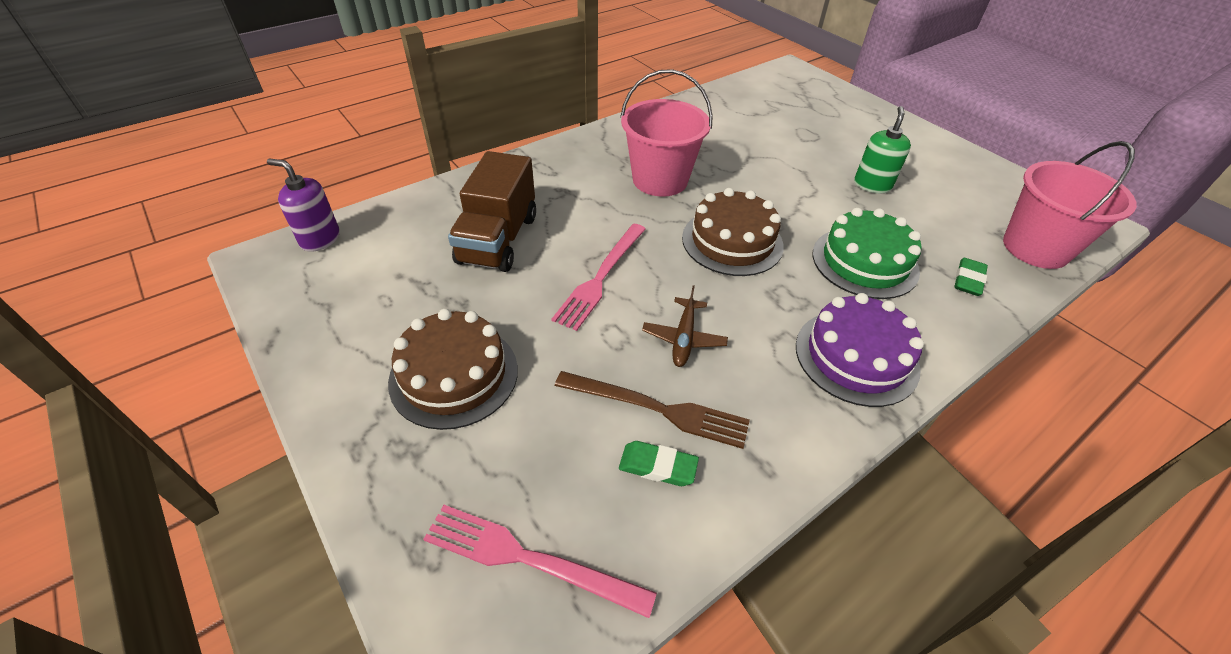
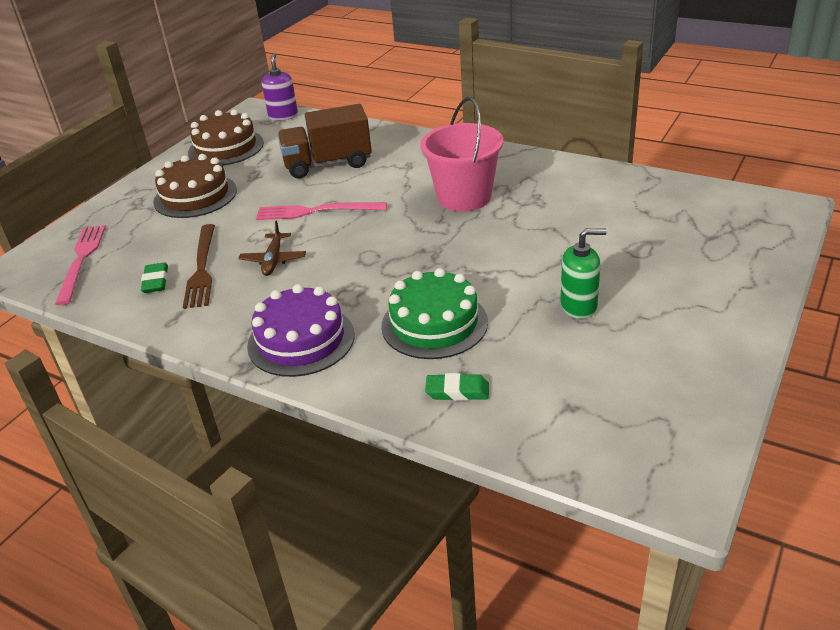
camera: 70 degrees right, 10 degrees down
brown plane [642,285,728,367] -> brown plane turned 75 degrees counterclockwise [238,221,306,276]
brown cake [682,188,784,276] -> brown cake moved to [188,109,264,165]
pink bucket [1003,141,1137,269] -> none

